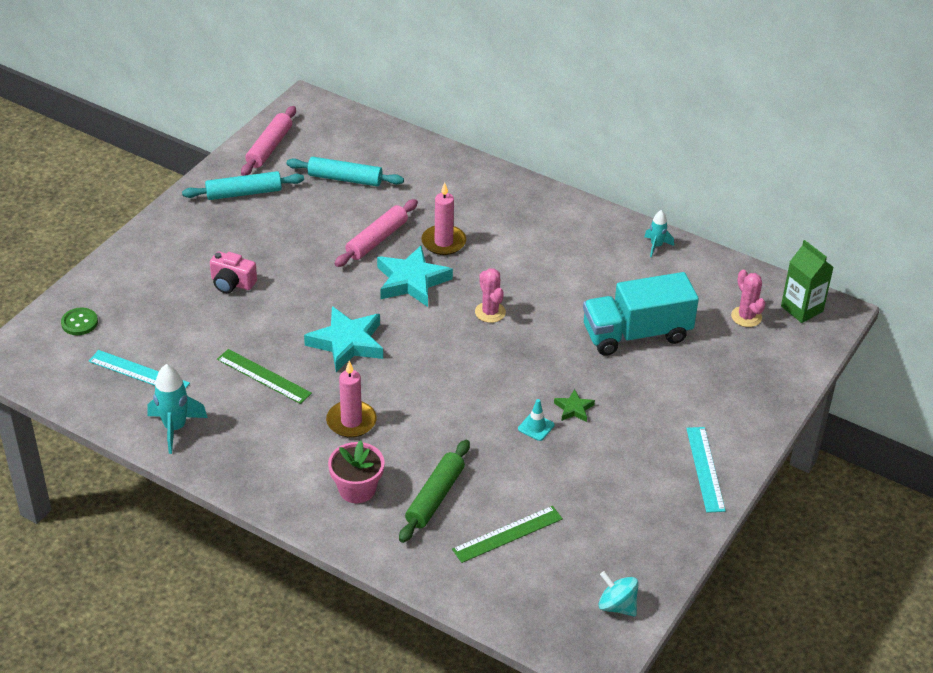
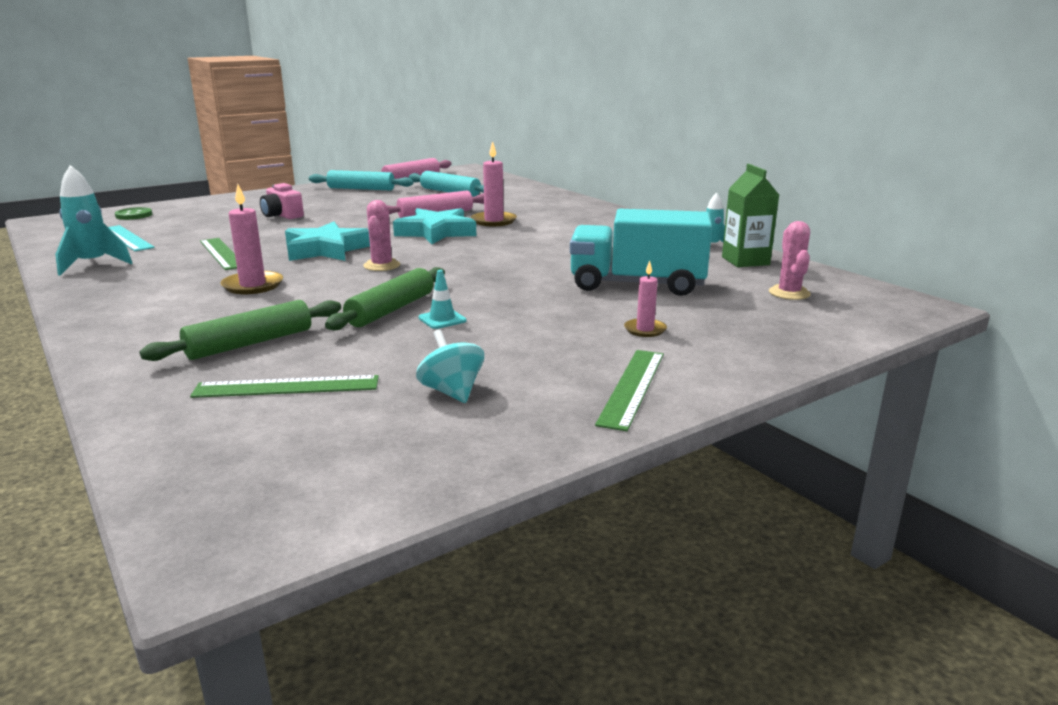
camera: 25 degrees right, 20 degrees down
pink flower pot [328,441,385,504] -> none
pink cactus [475,268,506,323] -> pink cactus moved to [363,200,400,271]
green star [554,389,595,422] -> none
turquoise spinning top [599,571,639,617] -> turquoise spinning top moved to [416,329,484,403]
turquoise ruler [686,427,726,513] -> green ruler [595,350,664,431]
green carton [781,240,833,323] -> green carton moved to [722,164,779,267]
none -> green rolling pin [325,267,445,330]
none -> pink candle [624,261,667,337]

